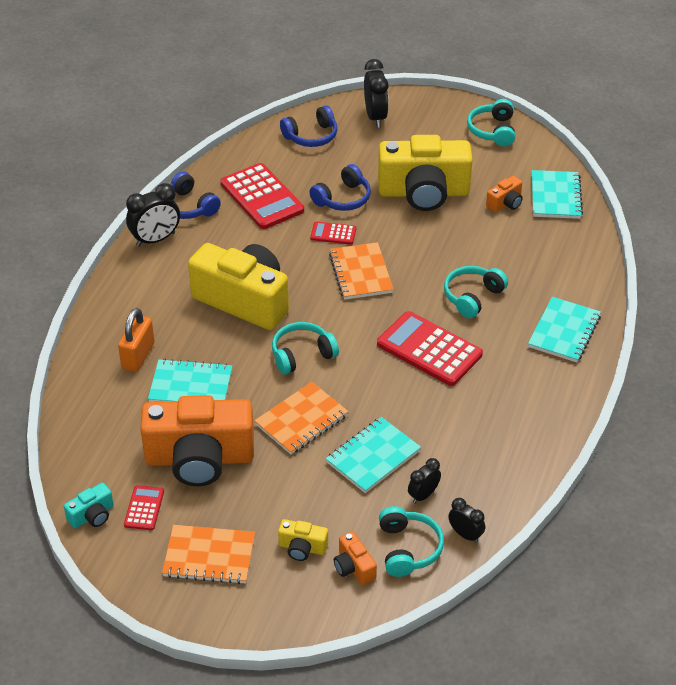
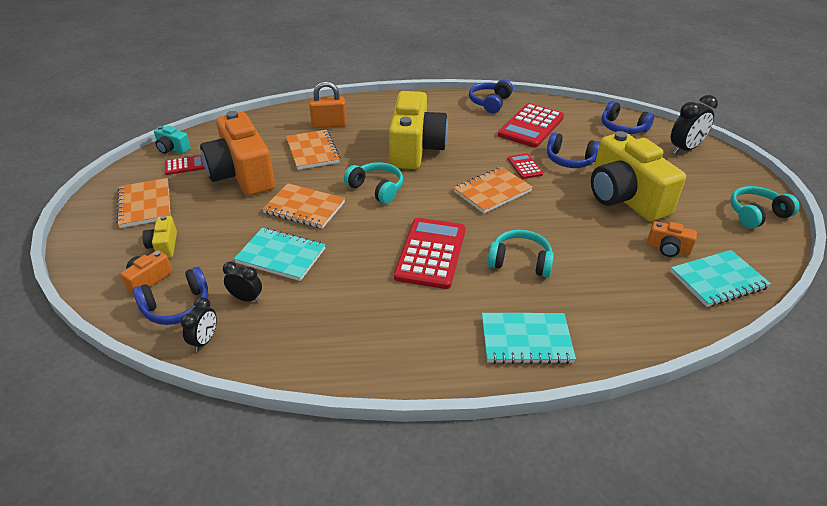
camera: 65 degrees right, 5 degrees down
black clock [126,183,180,247] -> none
turquoise notebook [148,359,232,402] -> orange notebook [286,130,340,170]
turquoise headphones [379,506,444,577] -> blue headphones [133,267,208,325]

